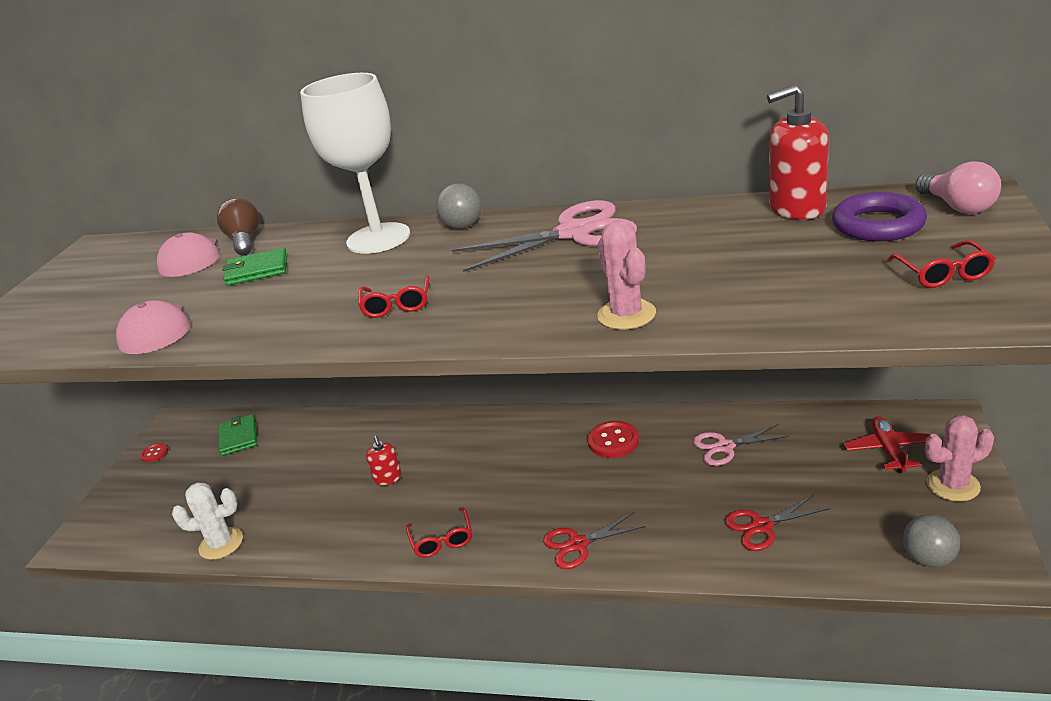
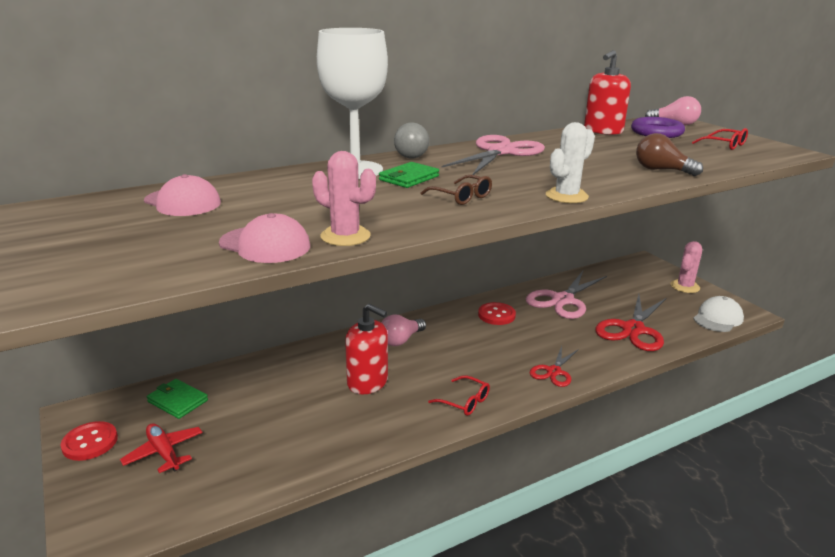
camera: 45 degrees left, 5 degrees down
red button [140,443,168,462] -> red button [61,421,118,461], size x1.75
white cactus [172,482,243,560] -> white cactus moved to [546,122,595,203]
brown light bulb [217,198,260,255] -> brown light bulb moved to [636,133,703,176]
green wallet [222,248,288,286] -> green wallet moved to [379,162,439,188]
red glasses [358,275,430,318] -> brown glasses [421,175,492,205]
red soap dispenser [366,436,401,486] -> red soap dispenser [345,304,388,394], size x1.89
pink cactus [597,220,656,330] -> pink cactus moved to [312,151,376,246]
pink scissors [693,424,789,466] -> pink scissors [526,271,607,319], size x1.76
red scissors [724,494,830,551] -> red scissors [595,294,666,351], size x1.76
red plane [844,416,931,473] -> red plane moved to [120,423,203,473]
grey ball [903,514,960,567] -> white cap [693,296,744,332]
none -> pink light bulb [381,314,426,346]

